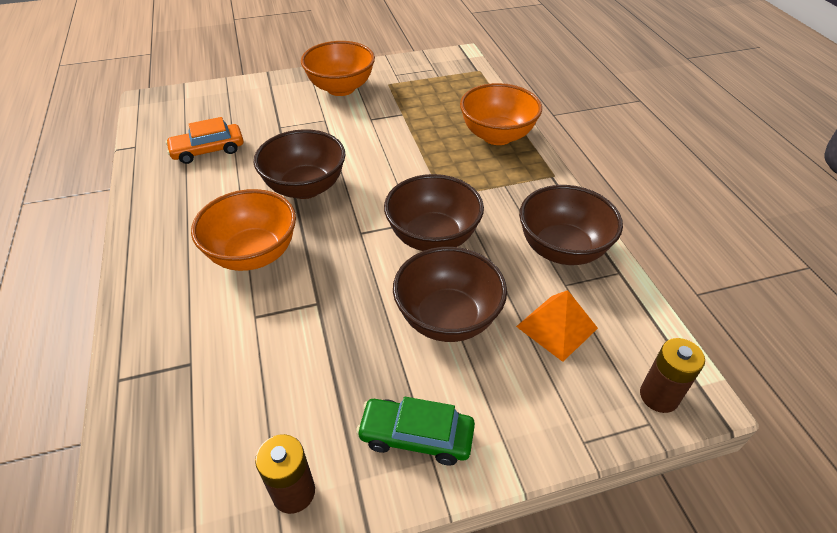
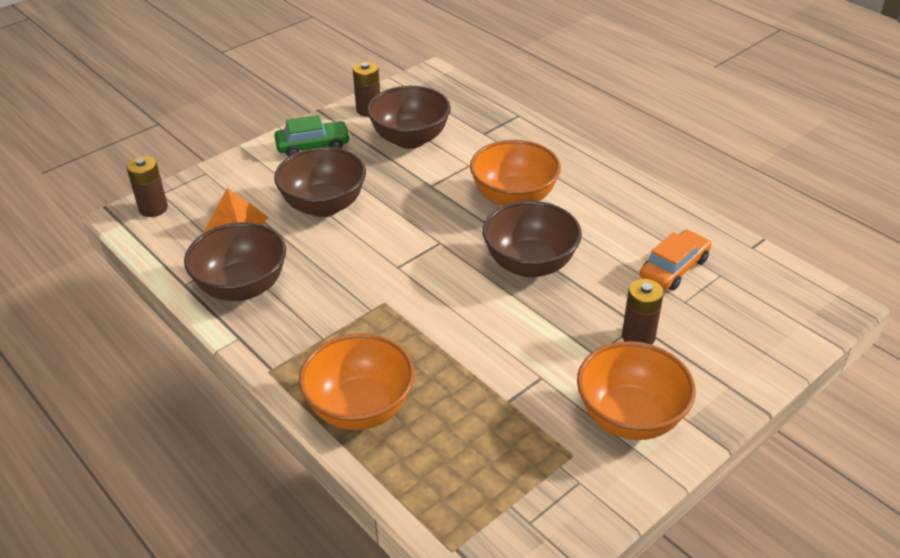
camera: 155 degrees right, 5 degrees down
brown bowl [384,174,484,251] -> brown bowl moved to [367,86,451,149]
none -> brown battery [622,279,664,345]

